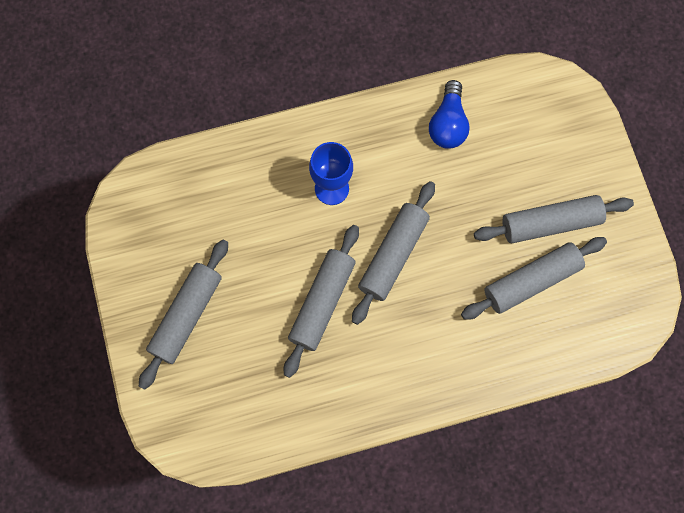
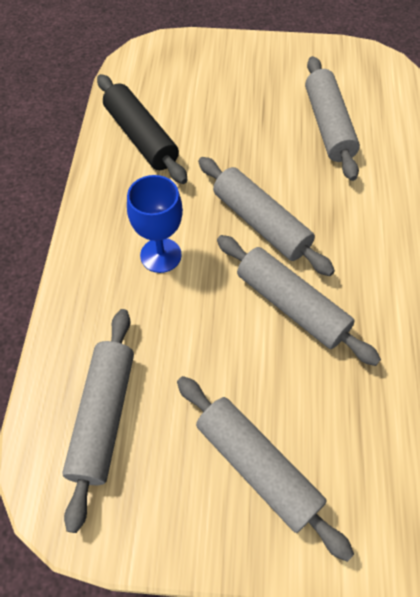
camera: 70 degrees left, 15 degrees down
blue light bulb [429,80,470,149] -> black rolling pin [97,74,188,184]
grey rolling pin [474,195,634,243] -> grey rolling pin moved to [62,309,134,533]

